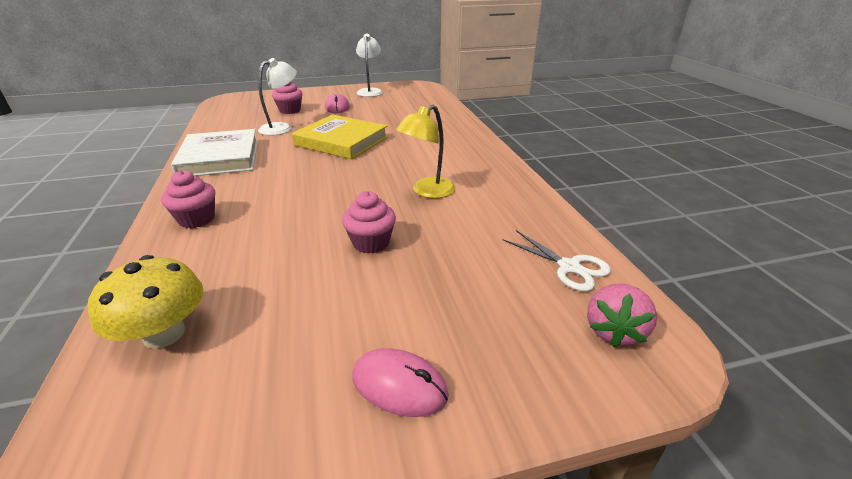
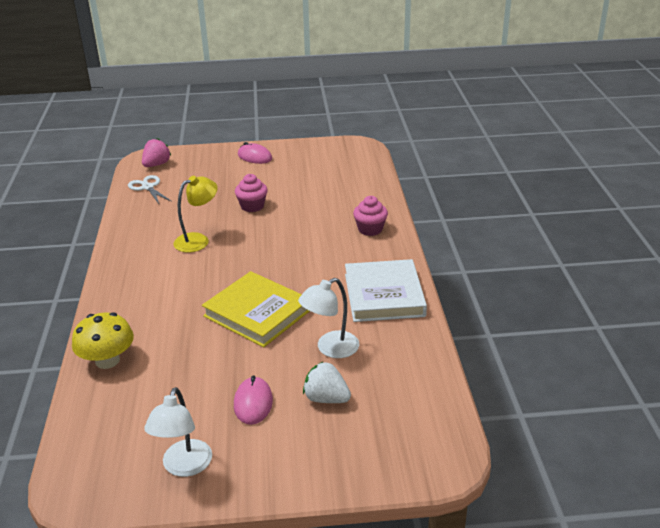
camera: 170 degrees left, 0 degrees up
yellow mushroom [88,255,203,349] -> yellow mushroom moved to [72,312,134,369]
pink cupcake [272,82,302,114] -> white strawberry [303,361,351,403]

